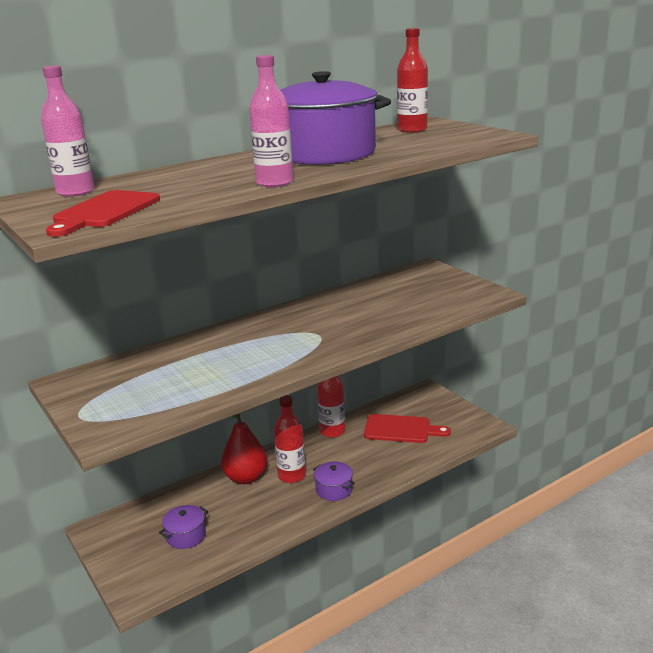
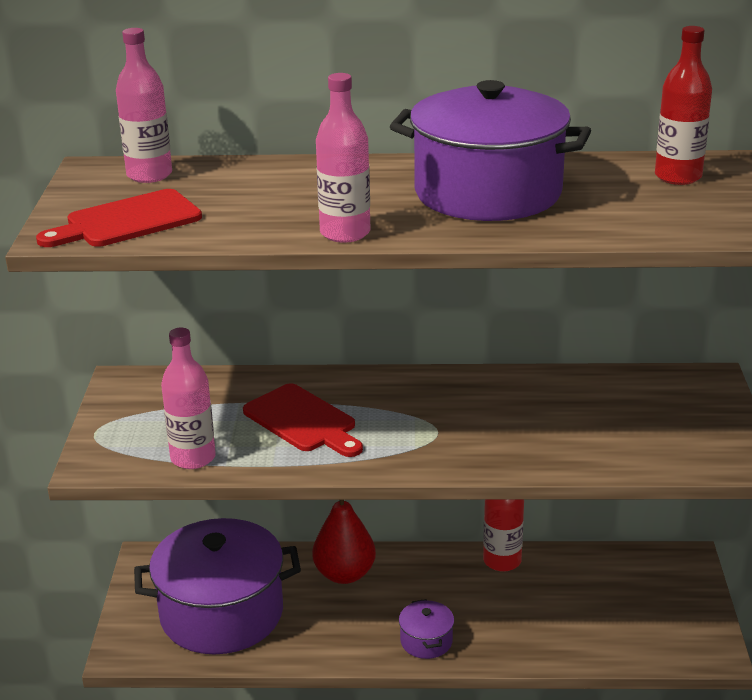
camera: 35 degrees right, 5 degrees up
purple pot [159,505,208,549] -> purple pot [134,518,301,654], size x2.43
red bottle [274,395,306,483] -> none
red cutting board [364,414,451,443] -> red cutting board moved to [243,383,363,457]
none -> pink bottle [161,328,216,469]

